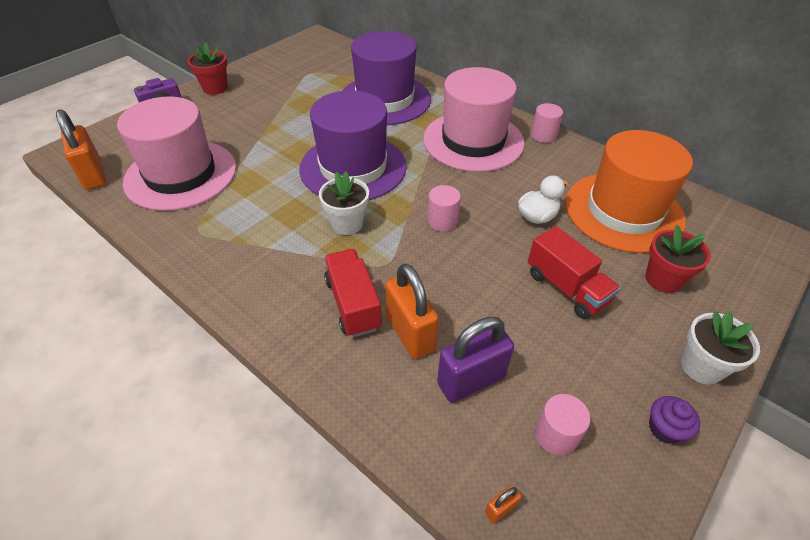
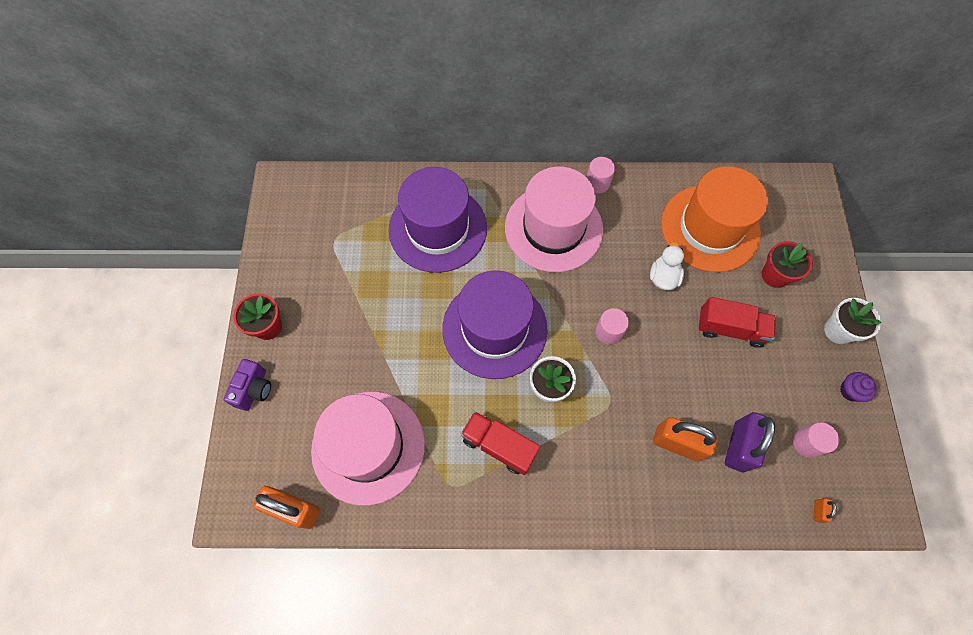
camera: 40 degrees left, 20 degrees up
red truck [324,249,382,337] -> red truck moved to [461,411,540,475]

